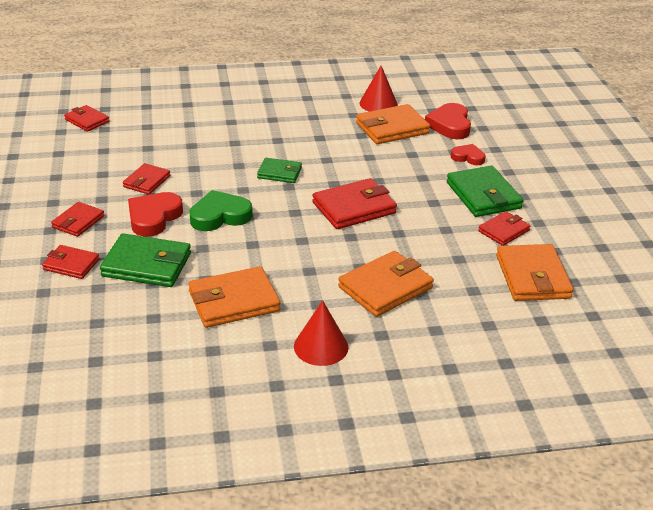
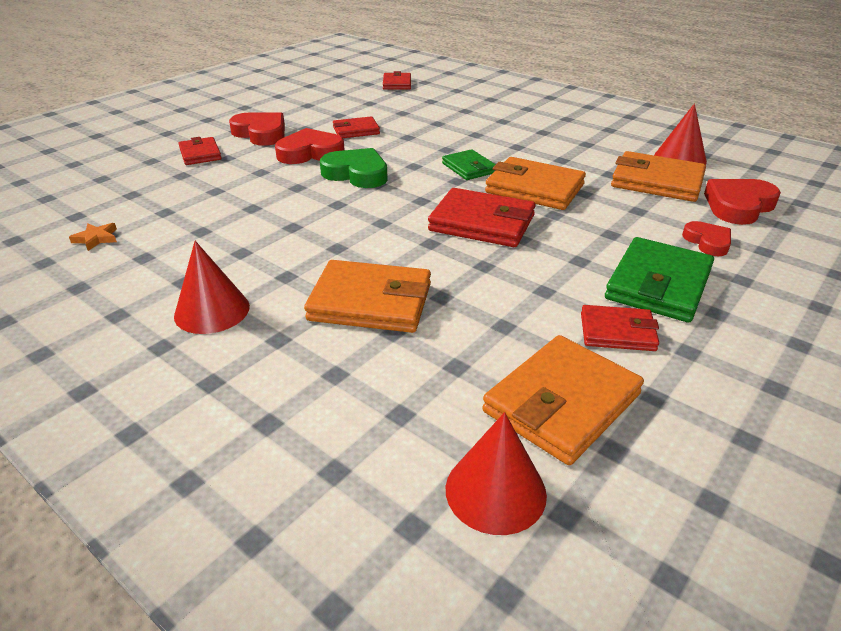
camera: 50 degrees right, 0 degrees up
red wallet [51,202,104,237] -> red heart [229,112,285,146]
green wallet [100,233,191,287] -> none
orange wallet [188,266,281,328] -> orange wallet moved to [485,157,586,210]
none -> orange star [69,223,117,251]
none -> red cone [446,412,547,535]

